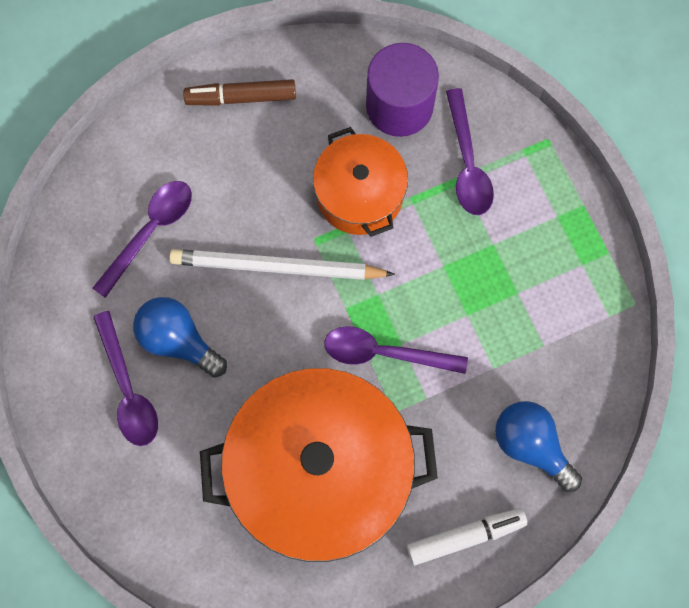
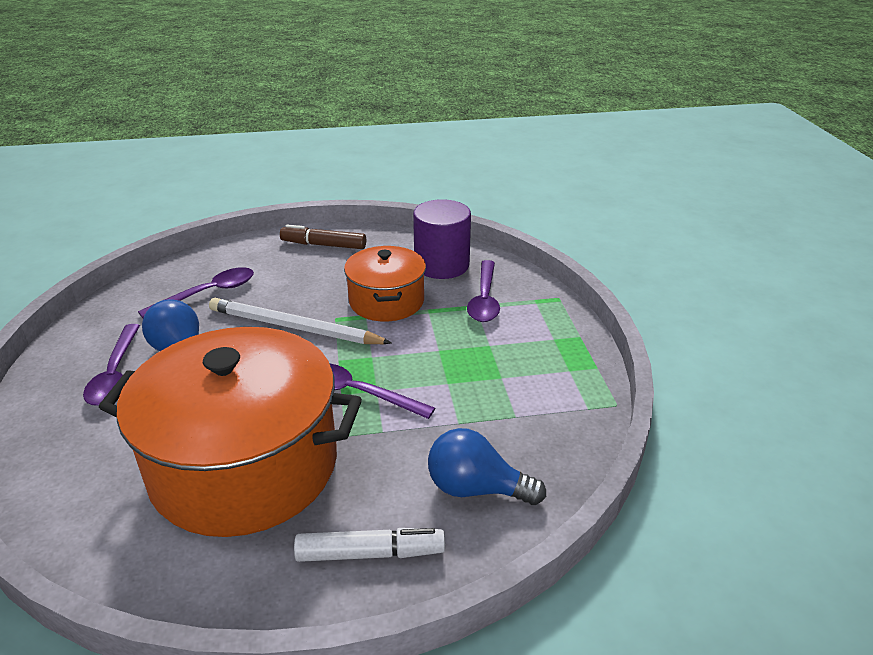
camera: 15 degrees right, 40 degrees down
blue light bulb [495,401,582,492] -> blue light bulb turned 45 degrees counterclockwise [428,428,546,505]

